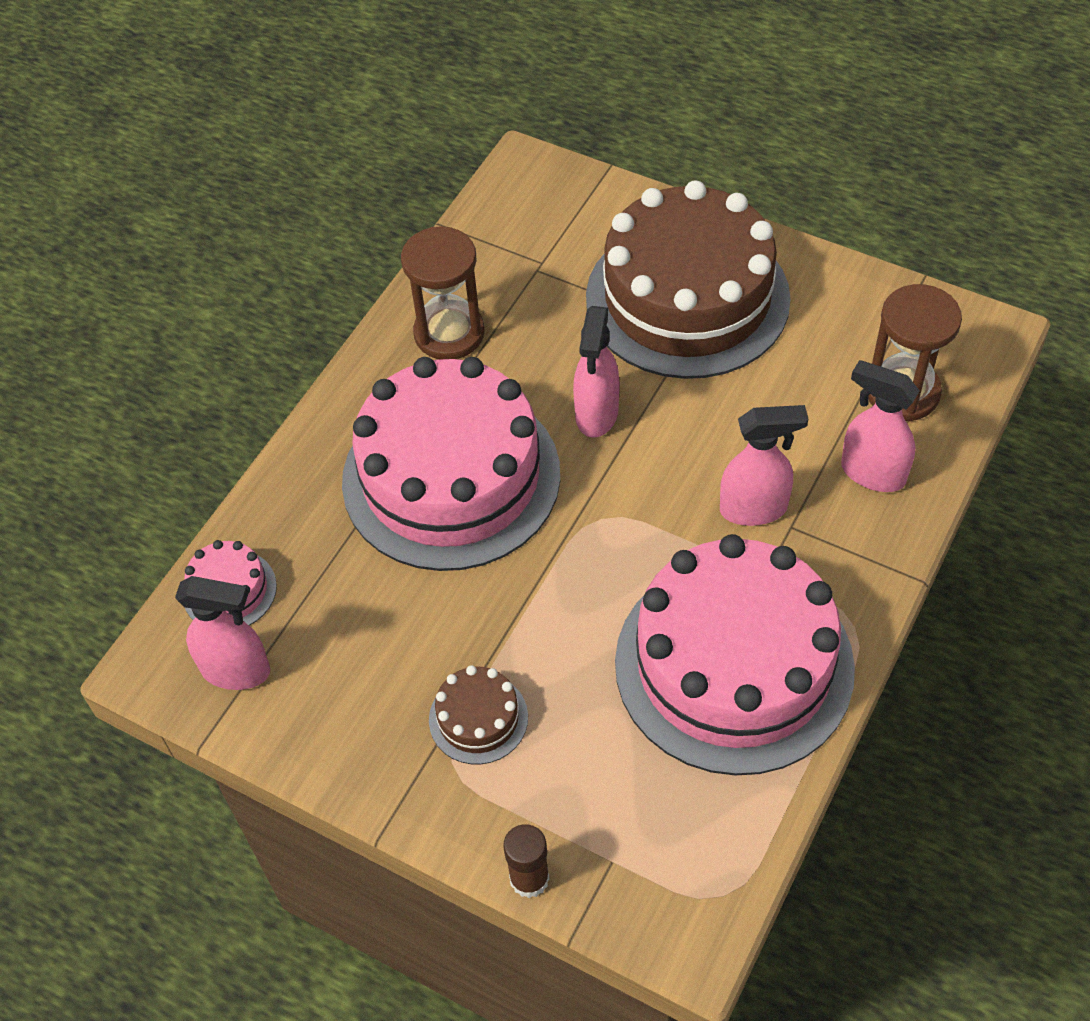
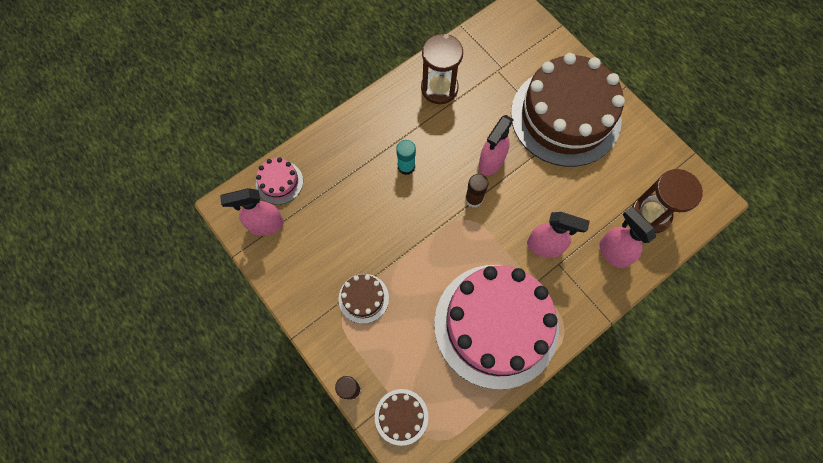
camera: 20 degrees right, 15 degrees up
pink spray bottle [175,576,270,690] -> pink spray bottle turned 135 degrees clockwise [220,188,284,236]
pink cake [342,357,560,571] -> turquoise glue stick [396,140,416,175]
none -> brown cake [375,389,428,446]
none -> brown glue stick [465,174,488,208]

